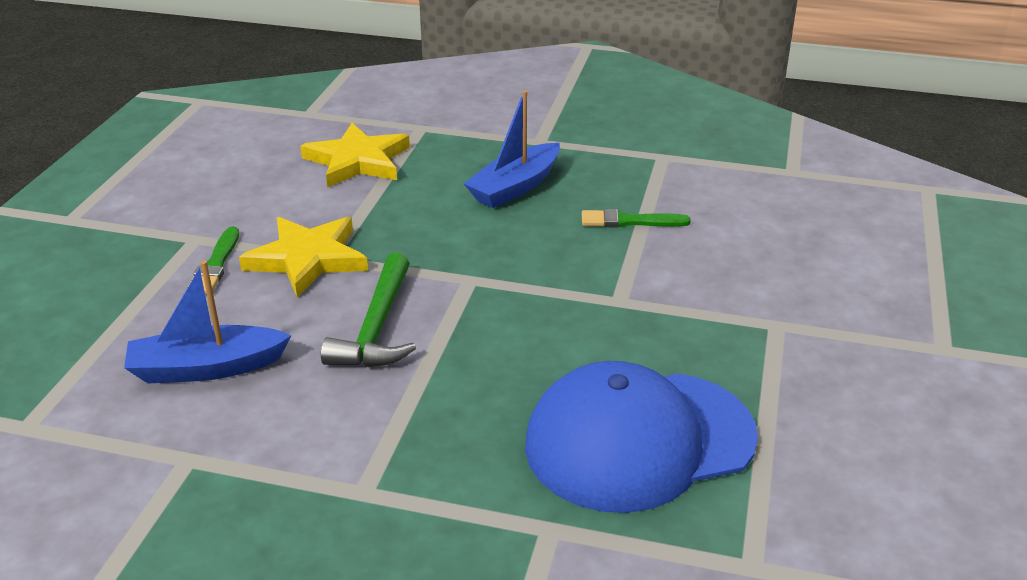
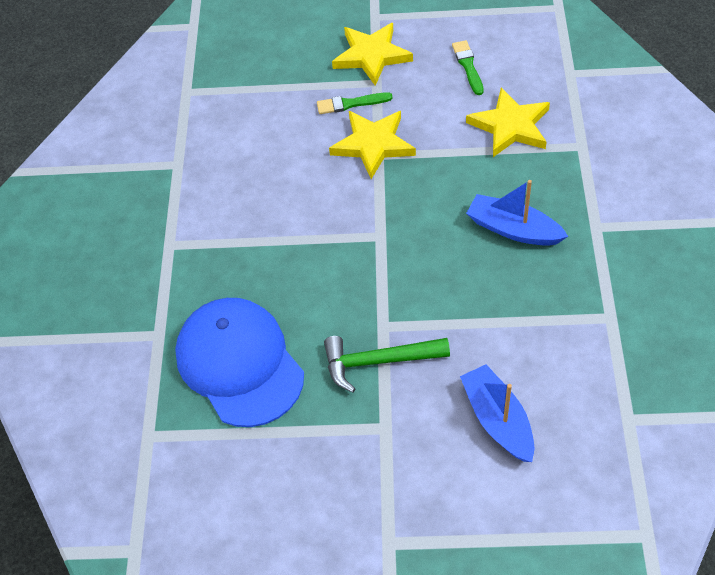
camera: 80 degrees right, 20 degrees up
blue boat [124,260,292,384] -> blue boat moved to [460,364,534,462]
green hammer [321,253,416,367] -> green hammer moved to [324,336,450,393]
green brush [582,209,691,228] -> green brush moved to [452,40,484,95]
none -> yellow star [332,23,413,86]

